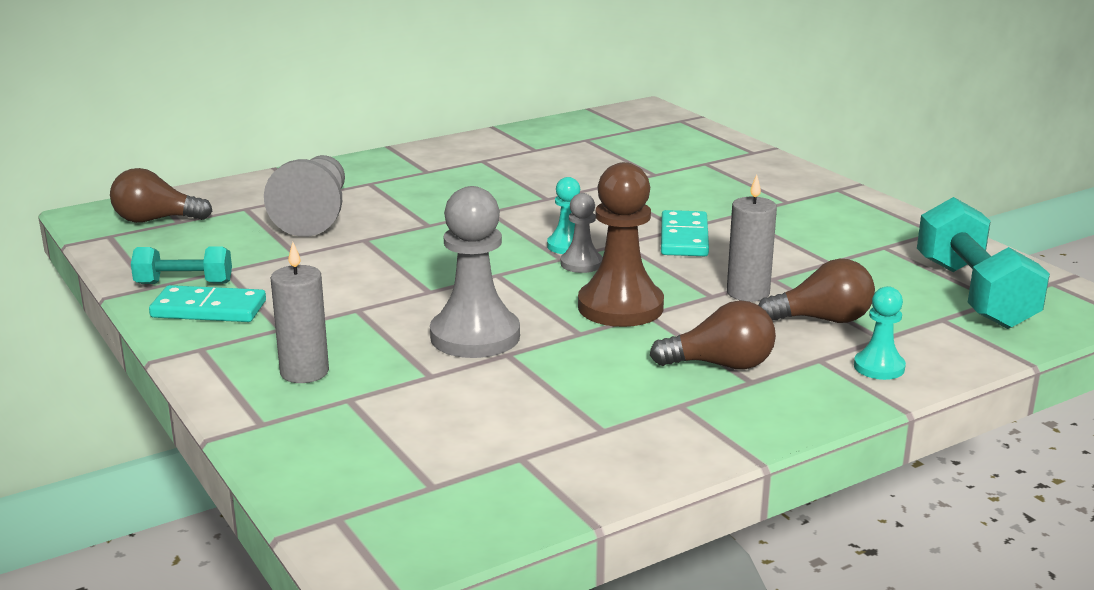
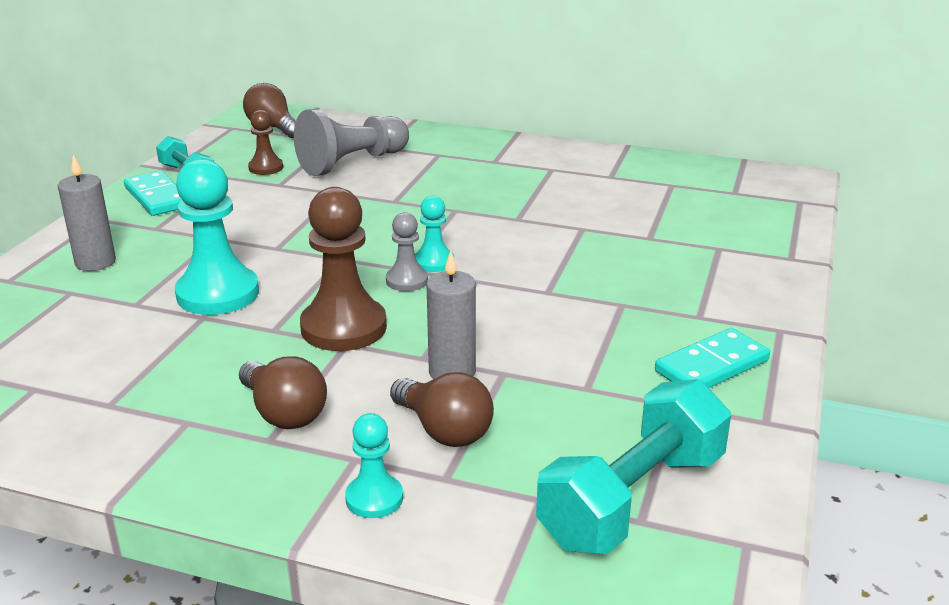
camera: 50 degrees right, 5 degrees up
grey pawn [430,186,520,358] -> turquoise pawn [175,159,259,315]
turquoise domino [661,210,709,256] -> turquoise domino moved to [655,328,770,388]
none -> brown pawn [248,110,283,175]

